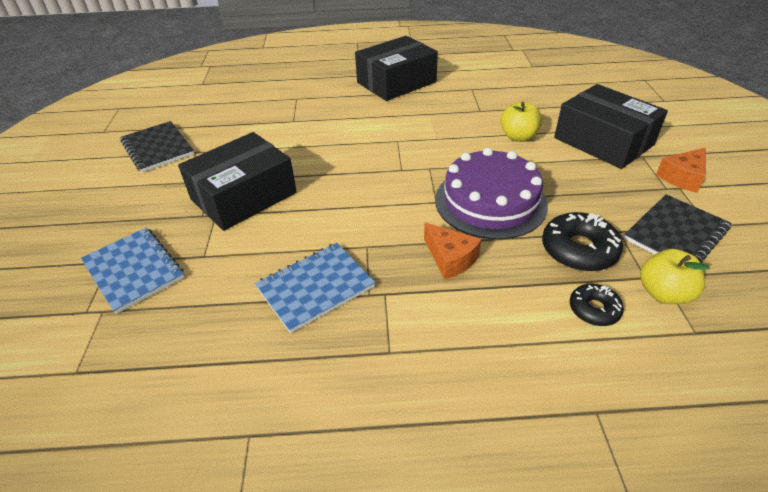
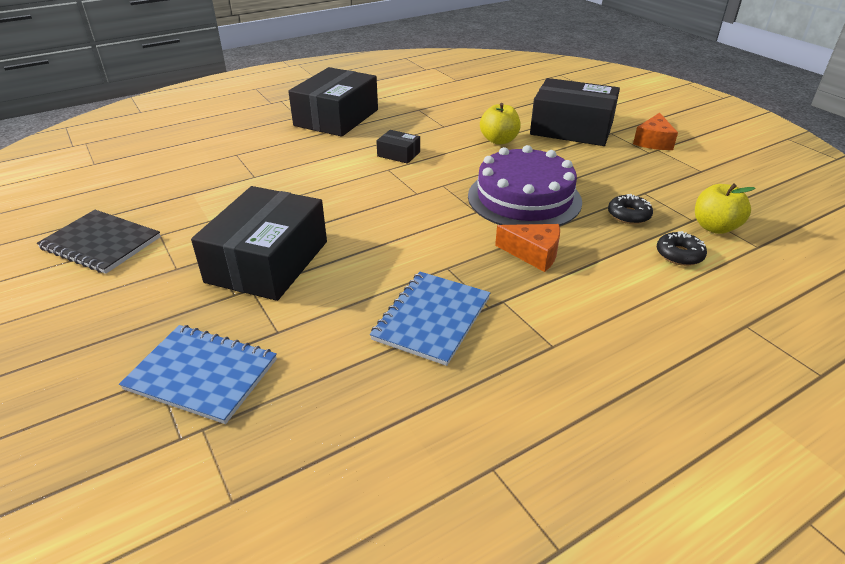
camera: 30 degrees left, 5 degrees down
black donut [542,212,623,272] -> black donut [608,194,653,224], size x0.60
black notebook [623,194,731,263] -> none
none -> black box [376,130,420,164]

